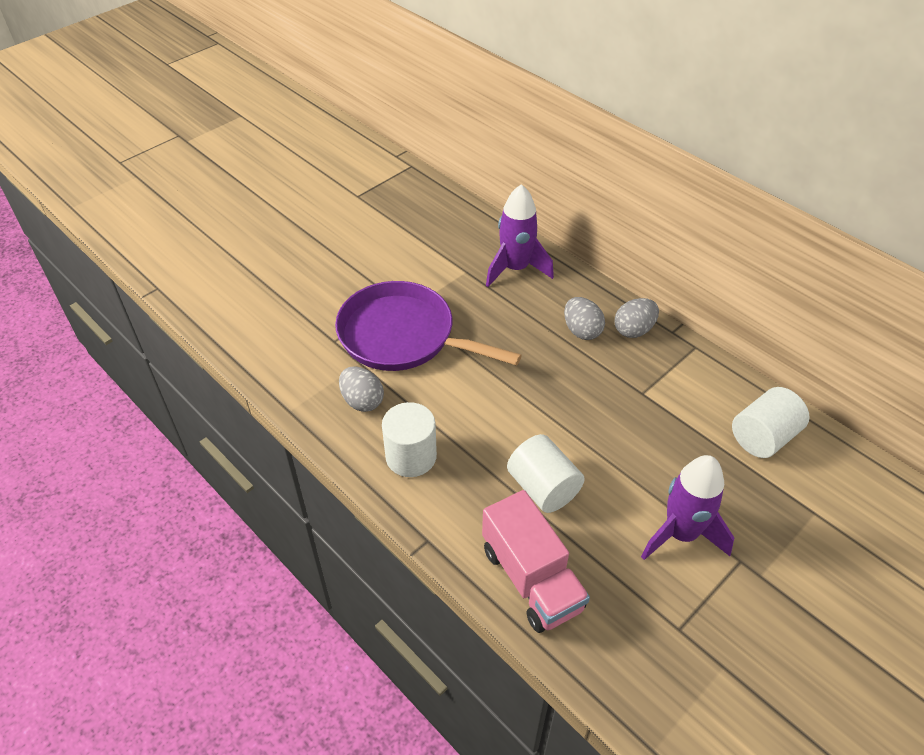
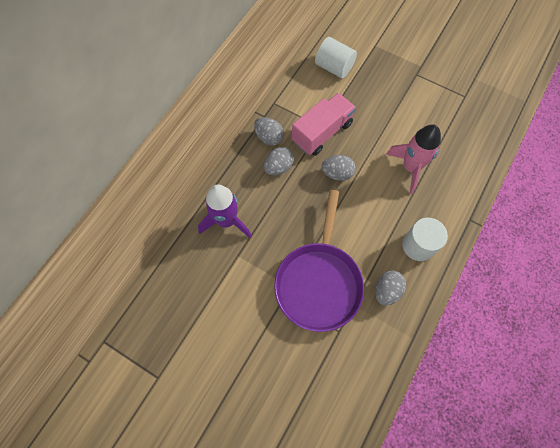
camera: 105 degrees left, 20 degrees up
pink truck [482,490,590,633] -> pink truck moved to [292,93,356,156]
white cylinder [507,434,585,513] -> pink rocket [386,124,441,194]
purple rocket [641,455,734,560] -> none
none -> grey egg [322,155,356,181]

